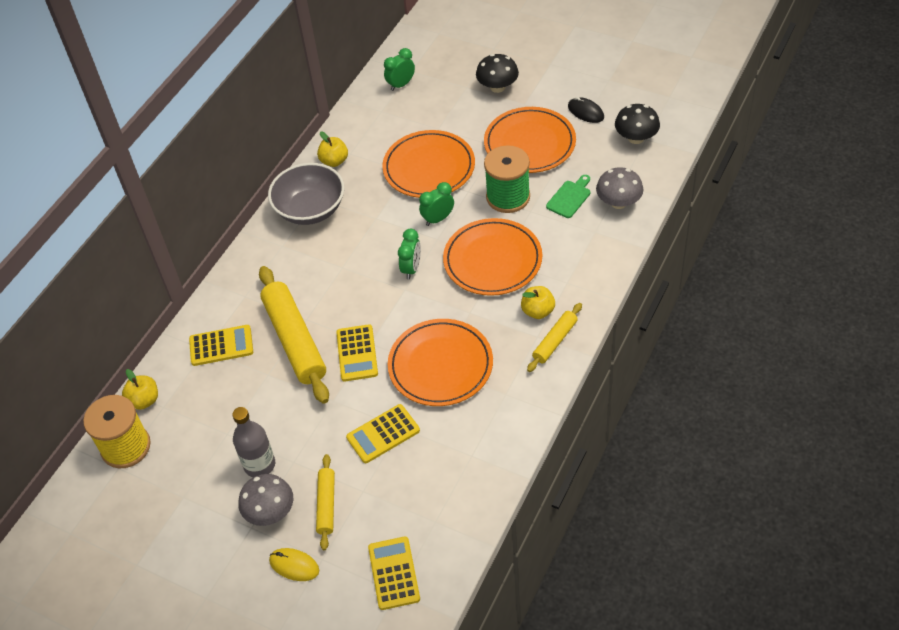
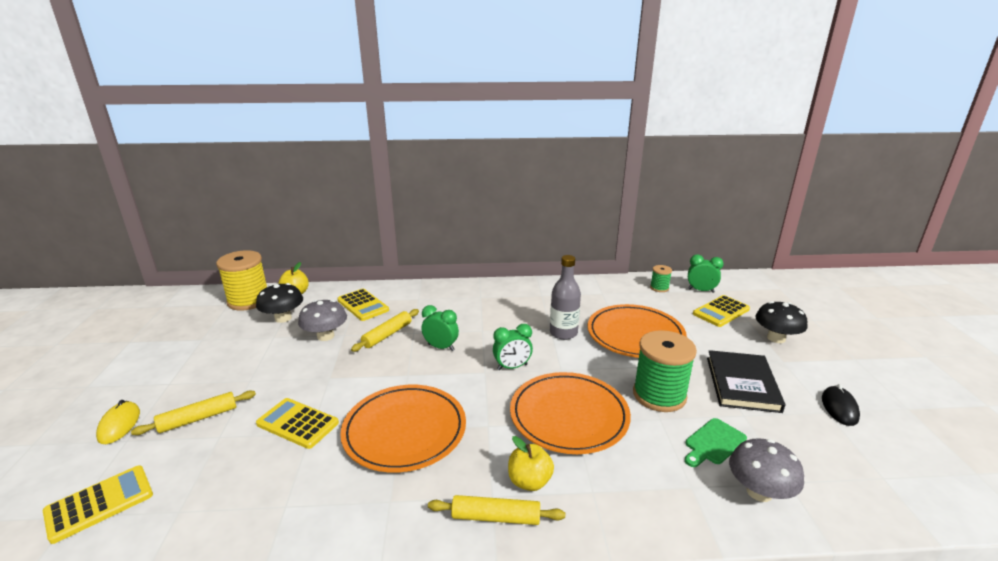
camera: 55 degrees right, 25 degrees down
grey bottle [232,407,275,477] -> grey bottle moved to [550,255,581,340]
grey mushroom [238,474,293,526] -> grey mushroom moved to [298,300,347,341]
yellow rolling pin [259,266,329,404] -> yellow rolling pin [351,309,419,352], size x0.52
grey bowl [268,163,344,225] -> none
yellow apple [317,132,348,167] -> none
yellow calculator [336,324,378,382] -> yellow calculator moved to [693,295,750,327]
green clock [419,182,454,226] -> green clock moved to [422,305,459,351]
orange plate [484,107,576,173] -> black book [707,350,785,413]
green cutting board [546,175,590,218] -> green cutting board turned 135 degrees clockwise [685,418,747,467]
black mushroom [615,104,660,144] -> black mushroom moved to [256,283,303,323]
none -> green spool [650,265,672,292]

